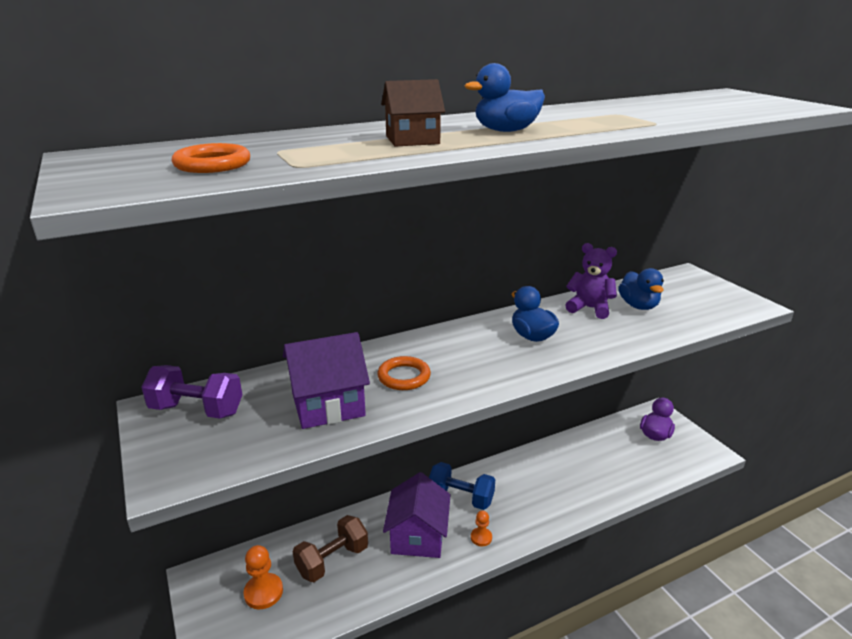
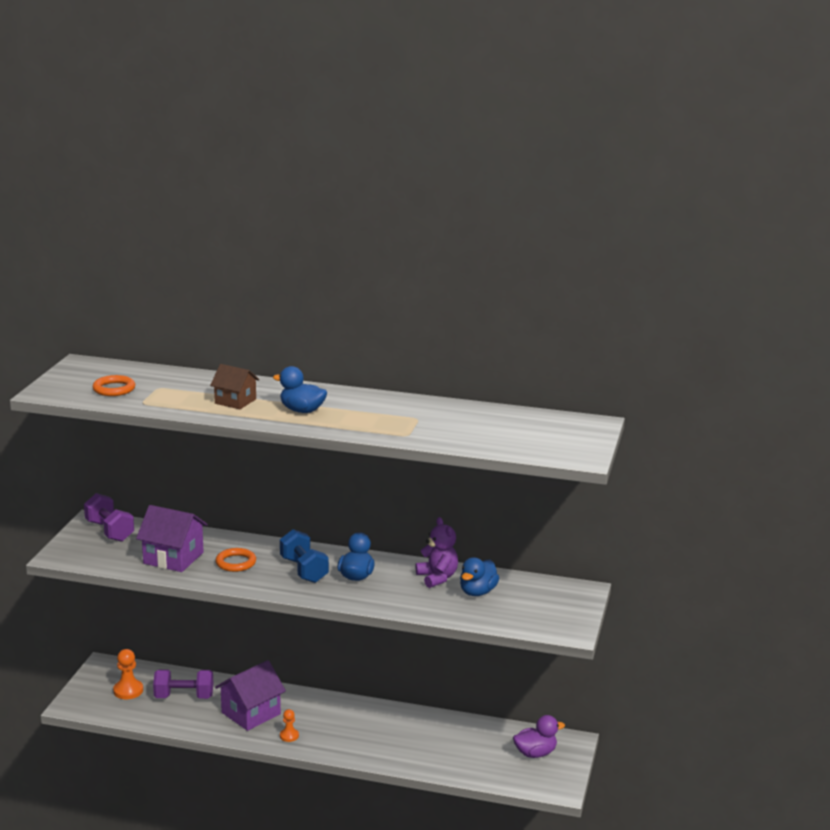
camera: 40 degrees right, 5 degrees down
brown dumbbell [293,515,368,582] -> purple dumbbell [153,669,213,699]
blue dumbbell [429,462,495,510] -> blue dumbbell moved to [280,529,329,583]

